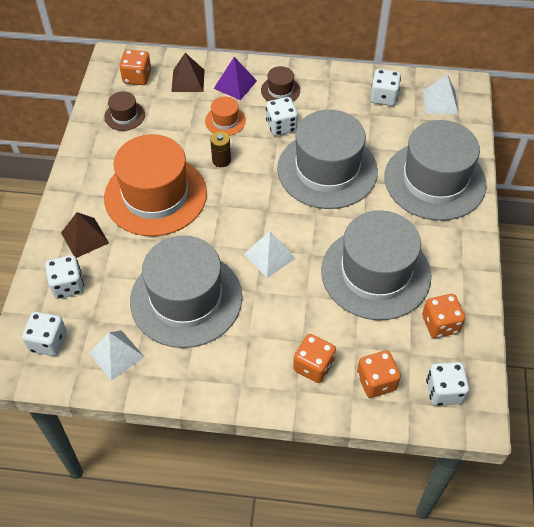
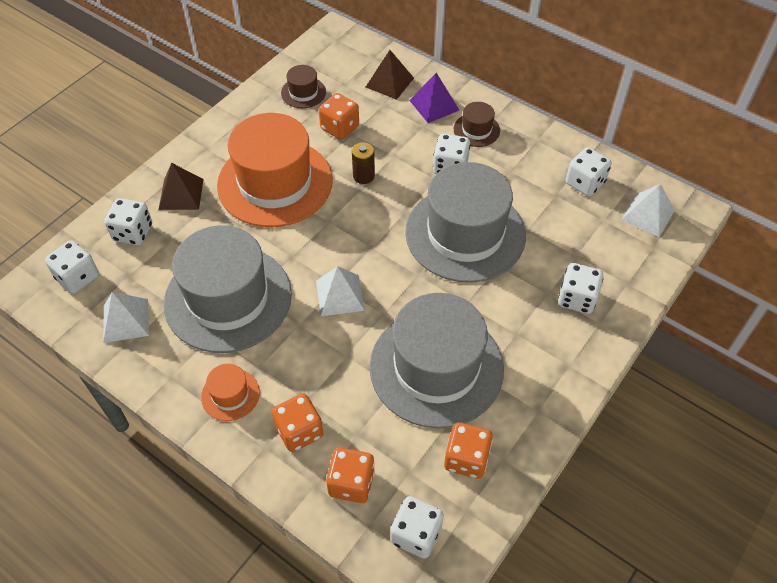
camera: 30 degrees right, 0 degrees up
orange dice [119,50,151,85] -> orange dice moved to [319,93,359,140]
orange hat [205,97,246,136] -> orange hat moved to [201,364,260,421]
grey hat [384,120,486,221] -> white dice [558,263,603,314]

